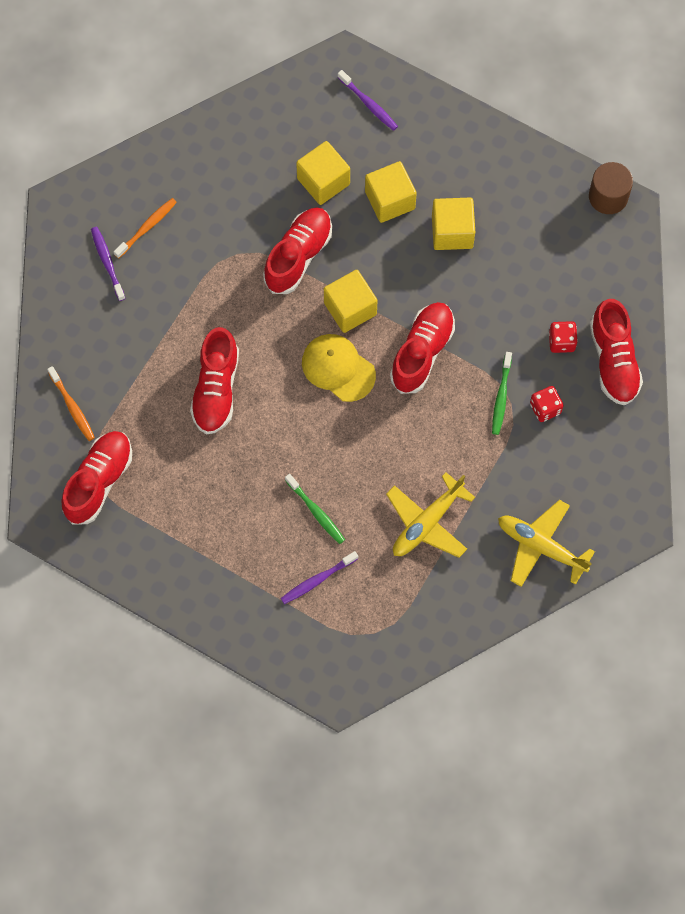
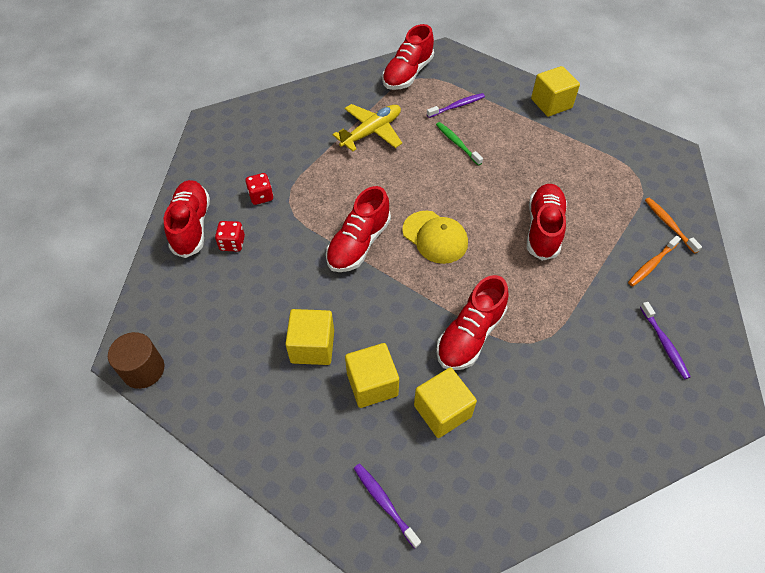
camera: 175 degrees left, 15 degrees down
red shoe [61,431,132,525] -> red shoe moved to [382,24,434,90]
orange toothbrush [113,198,177,259] -> orange toothbrush moved to [628,236,681,286]
yellow cube [324,270,378,333] -> yellow cube moved to [531,66,580,117]
green toothbrush [492,352,512,435] -> none
yellow plane [498,500,595,587] -> none

